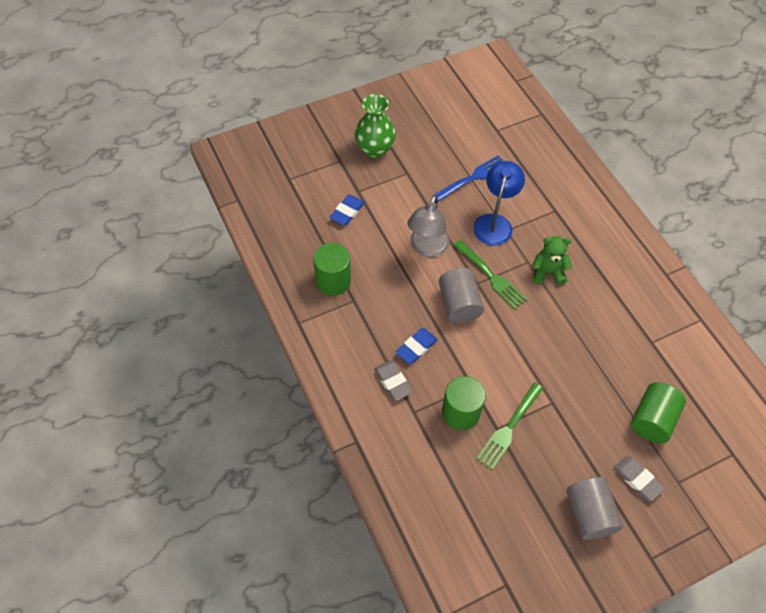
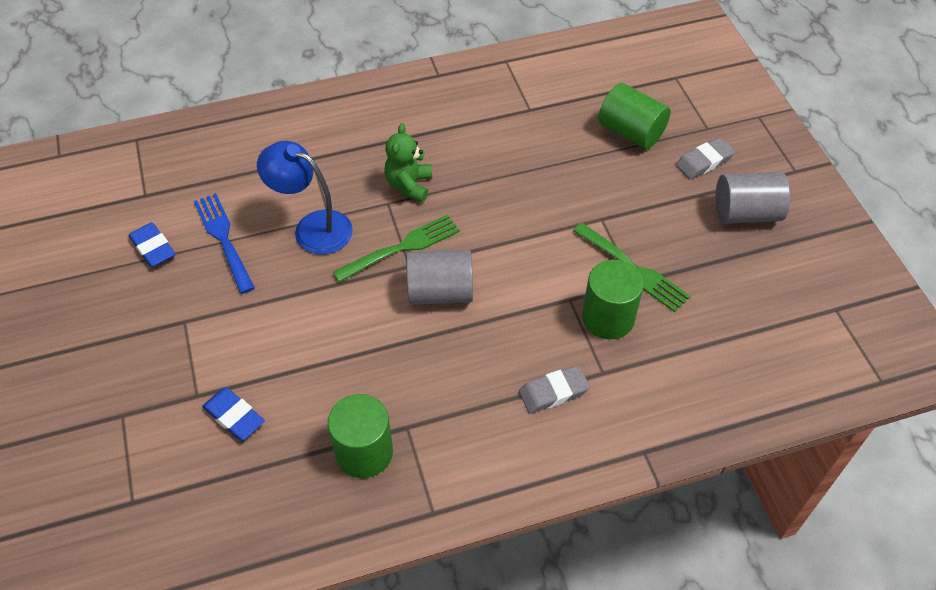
camera: 80 degrees left, 5 degrees down
green vase [355,94,396,158] -> none
blue eraser [396,328,438,364] -> blue eraser moved to [129,222,175,267]
grey lamp [407,194,450,257] -> none

